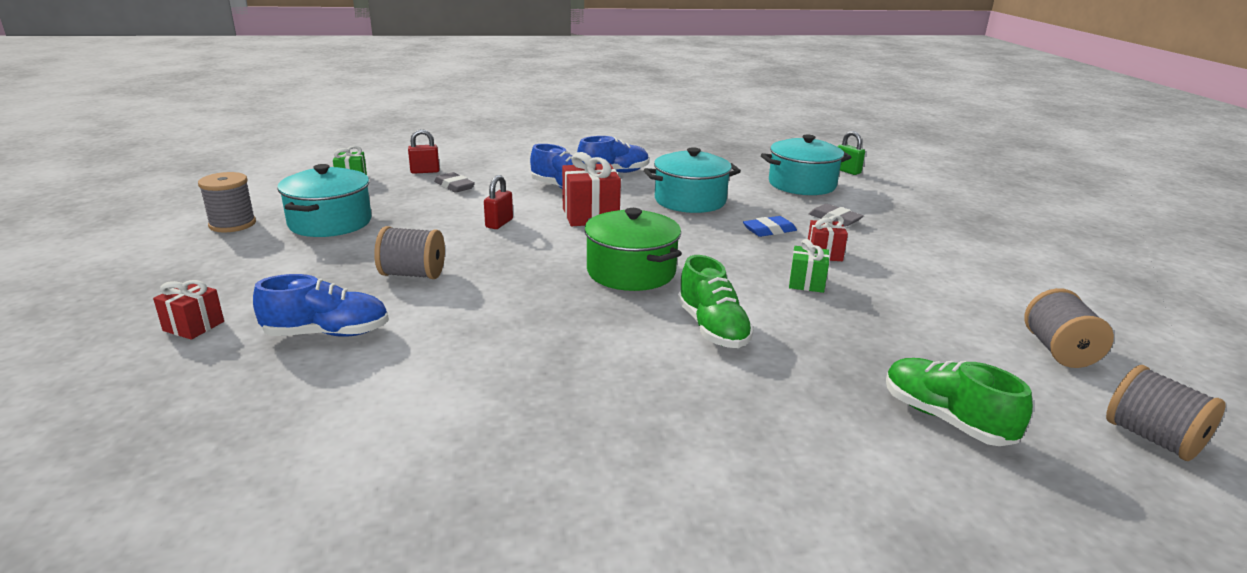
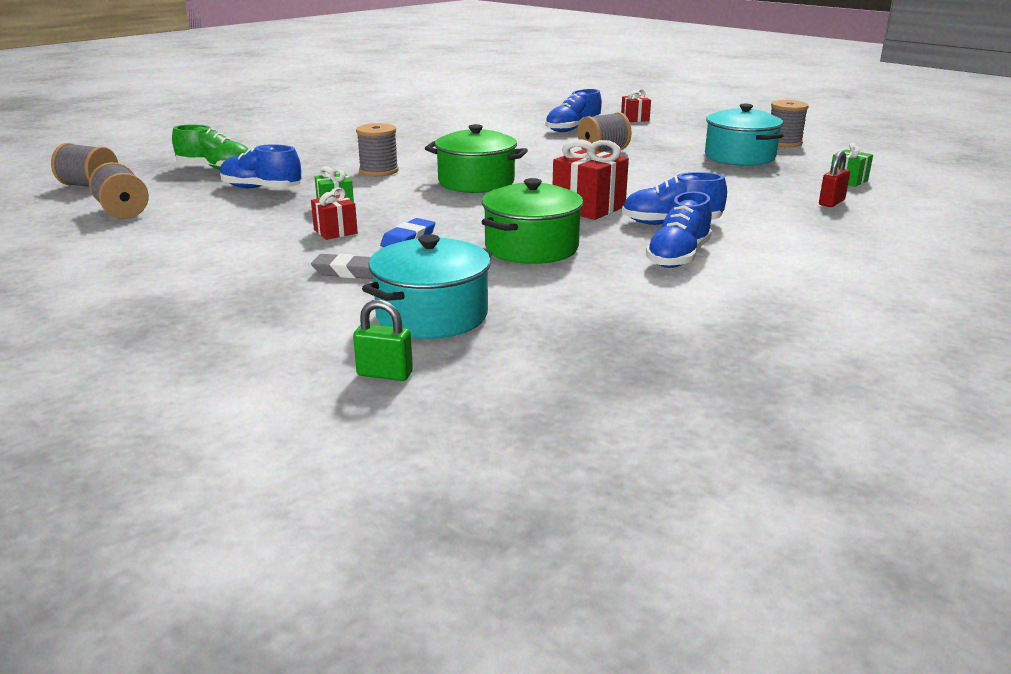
camera: 145 degrees right, 0 degrees up
grey eraser [434,172,475,193] -> none
red padlock [484,175,513,229] -> none
turquoise pot [644,147,741,213] -> green pot [482,178,584,264]
green shoe [678,255,754,348] -> grey spool [356,123,399,176]
none -> blue shoe [220,144,301,188]

